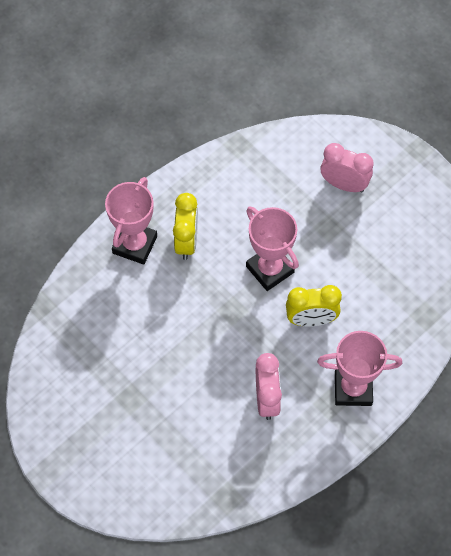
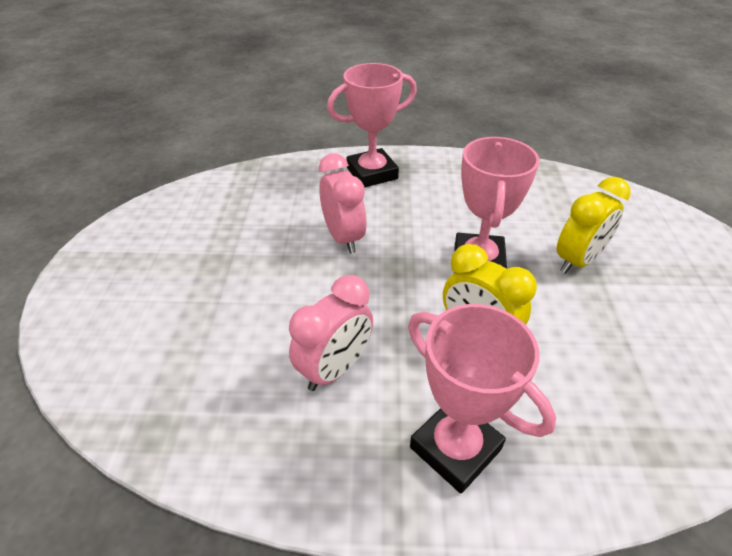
camera: 45 degrees right, 20 degrees down
yellow clock [173,193,198,260] -> yellow clock moved to [556,177,631,274]
pink clock [321,143,374,192] -> pink clock moved to [319,153,367,254]

